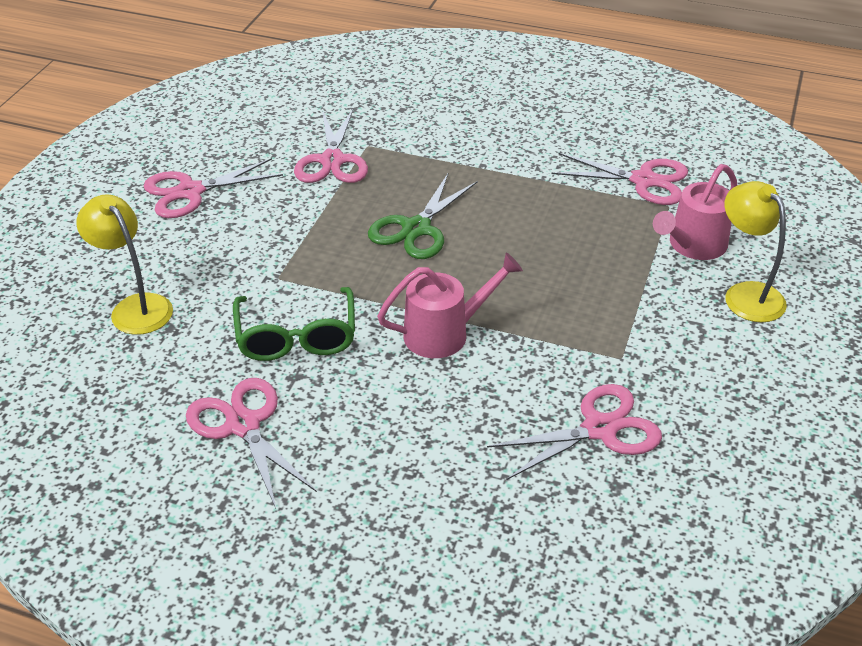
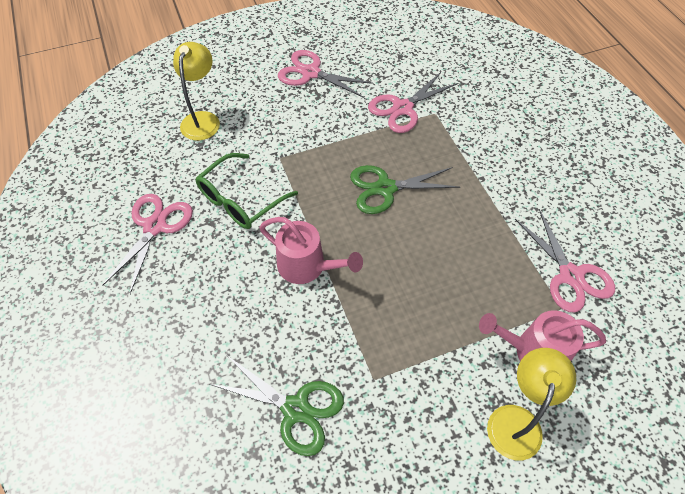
camera: 50 degrees right, 15 degrees up
pink scissors [487,384,662,480] -> green scissors [209,356,344,456]

